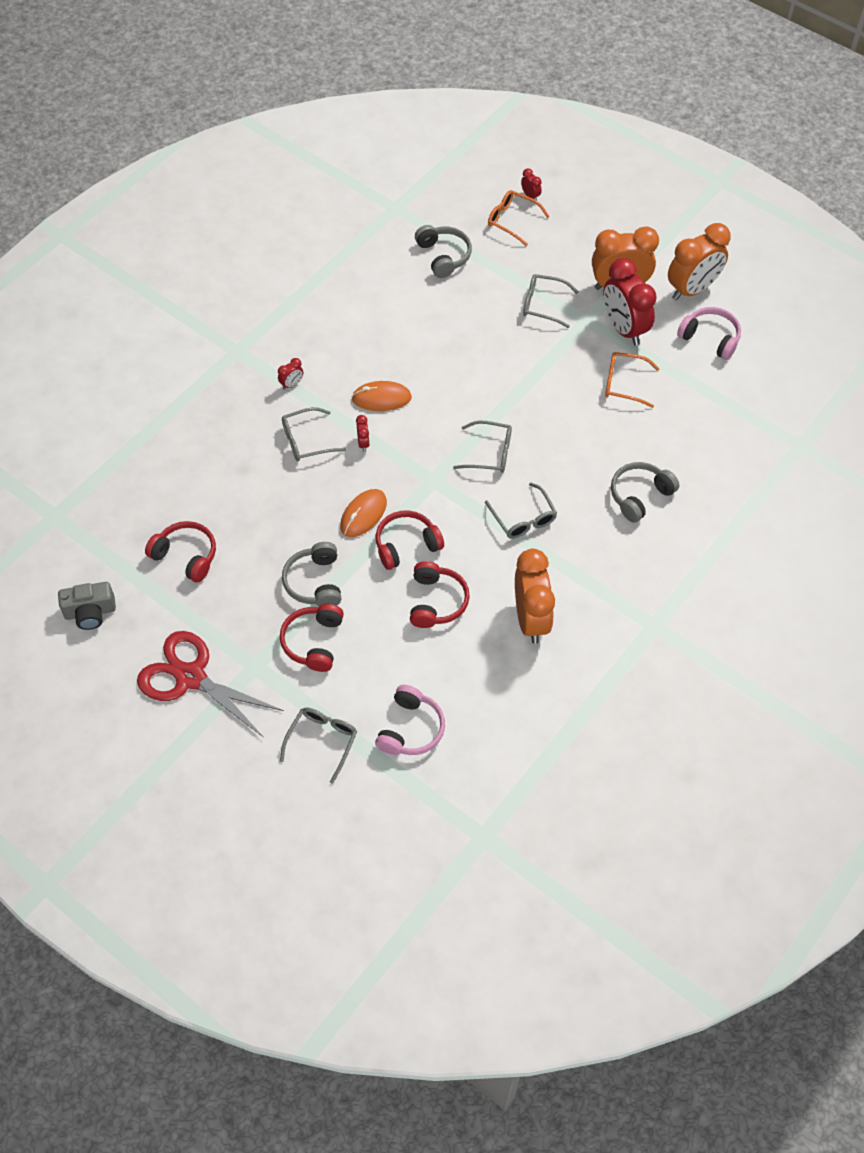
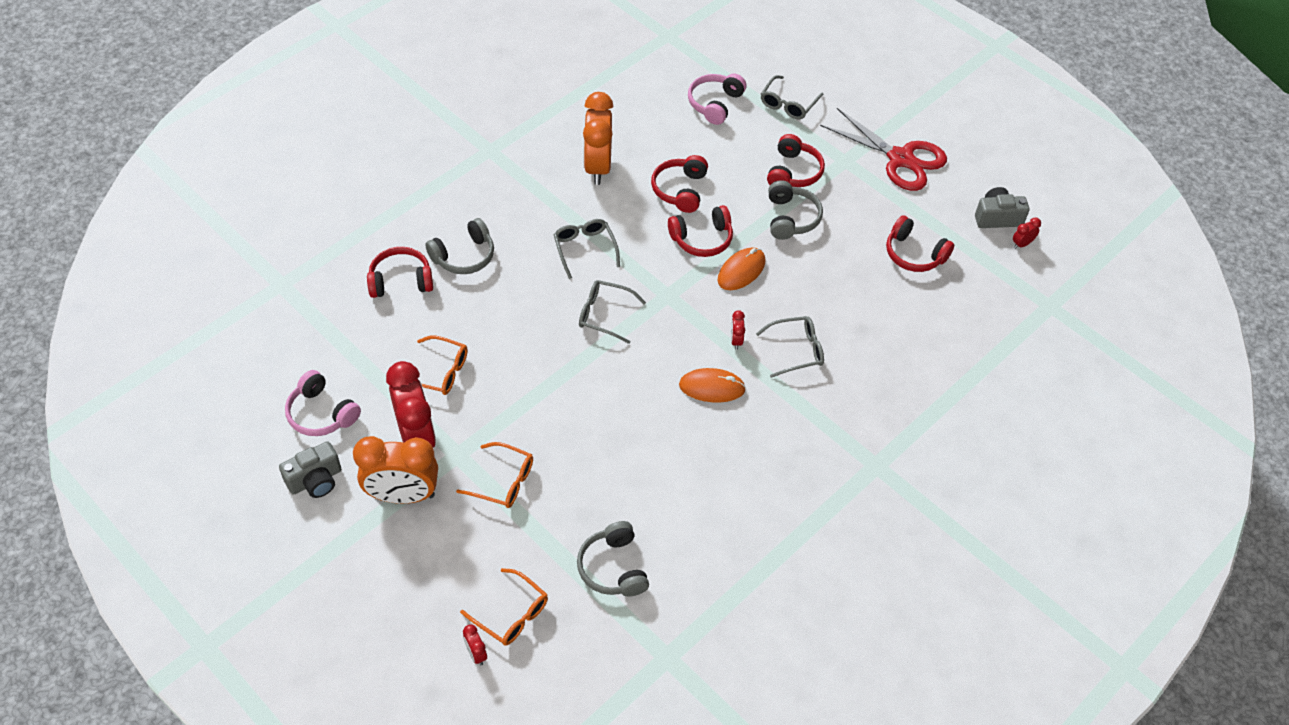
camera: 175 degrees left, 5 degrees down
red clock [278,358,303,390] -> red clock moved to [1013,218,1041,249]
grey glasses [523,274,579,328] -> orange glasses [456,442,533,508]
orange clock [668,223,731,301] -> grey camera [279,441,341,498]
none -> red headphones [367,247,433,298]

